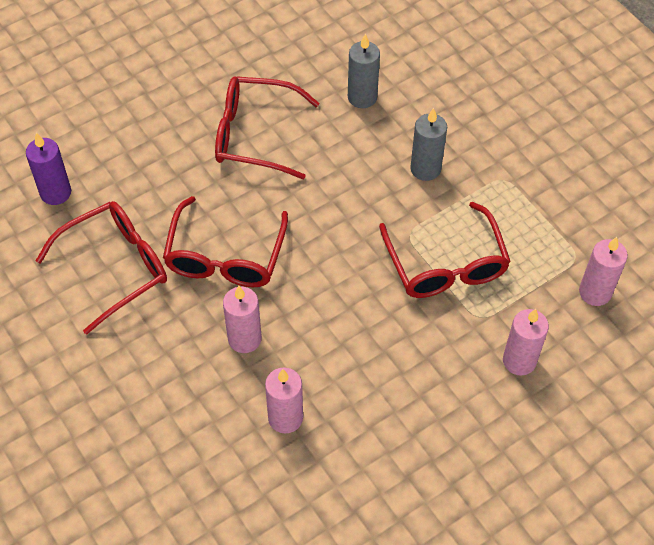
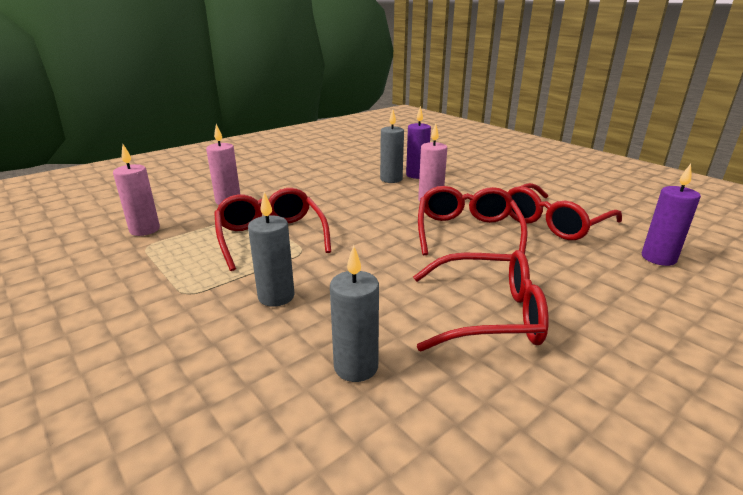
camera: 175 degrees right, 30 degrees down
pink candle [265,368,303,434] -> grey candle [380,110,404,183]
none -> purple candle [406,106,431,179]

